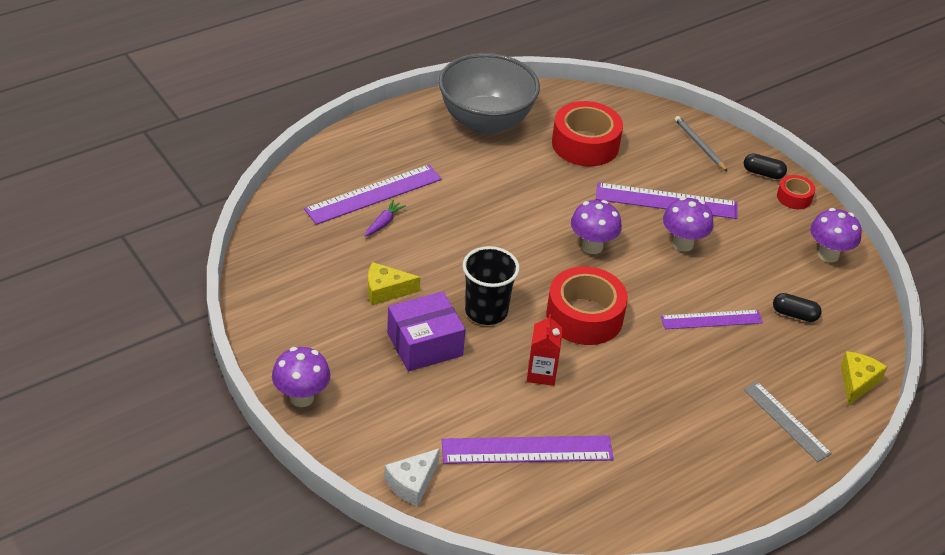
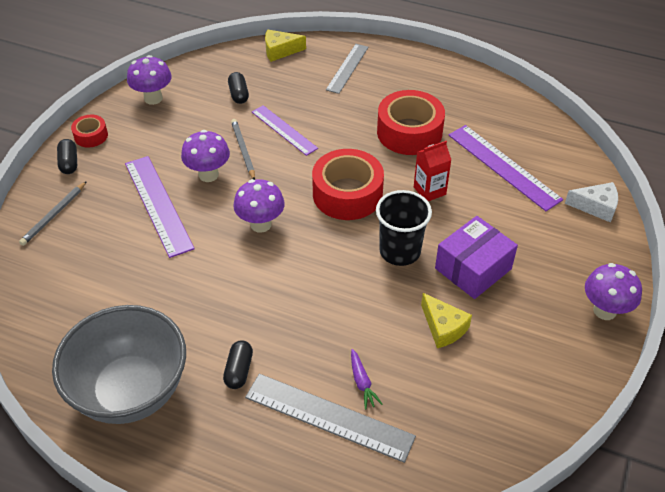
camera: 120 degrees left, 5 degrees up
purple ruler [304,164,442,225] -> grey ruler [245,374,416,463]
purple carrot [365,200,406,237] -> purple carrot turned 105 degrees counterclockwise [351,349,382,410]
purple box [387,291,466,371] -> purple box turned 75 degrees counterclockwise [435,216,518,299]
red tape [552,101,623,166] -> red tape moved to [377,90,445,155]
none -> black capsule [223,340,253,389]
none -> grey pencil [231,119,255,180]

